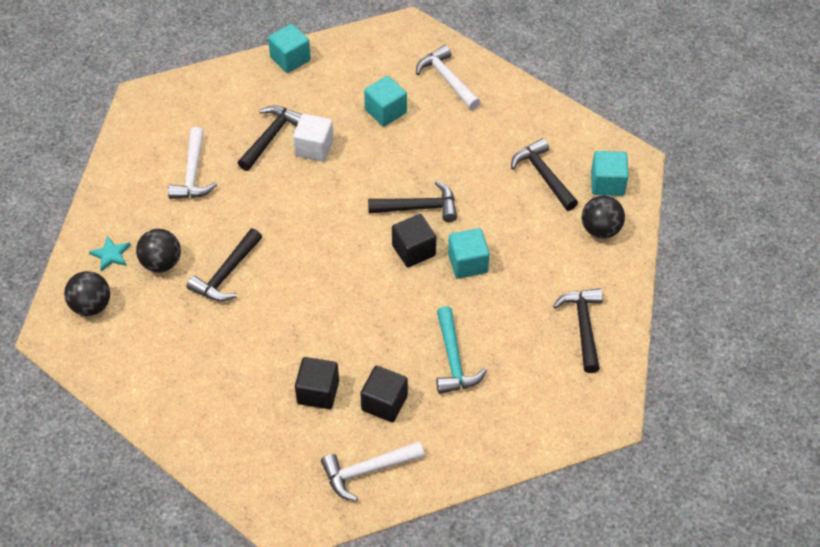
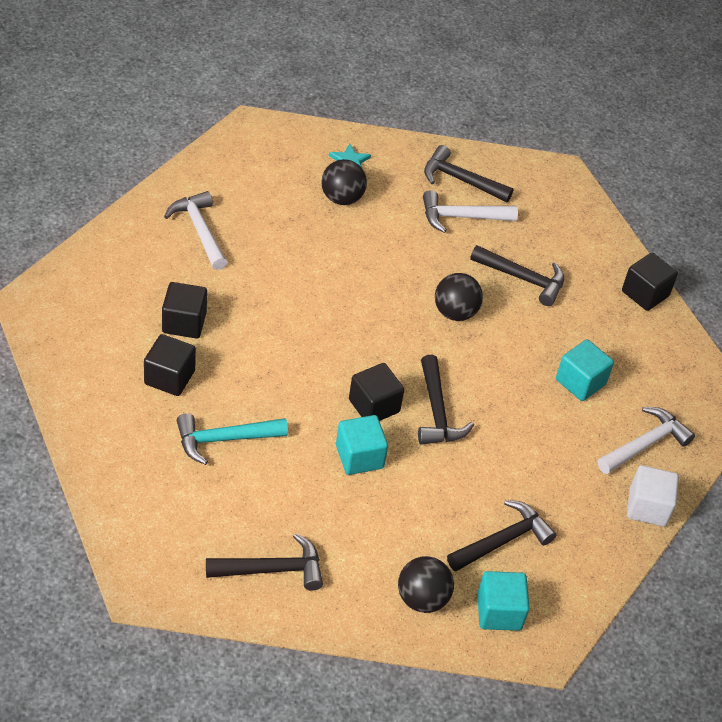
camera: 80 degrees right, 5 degrees down
black ball [64,271,110,316] -> black ball moved to [435,273,483,321]
black hammer [187,228,262,302] -> black hammer moved to [424,145,513,202]
turquoise cube [268,24,311,73] -> black cube [622,253,678,311]
white cube [293,114,334,162] -> white cube moved to [627,465,679,526]
white hammer [321,441,424,501] -> white hammer moved to [164,191,228,270]

